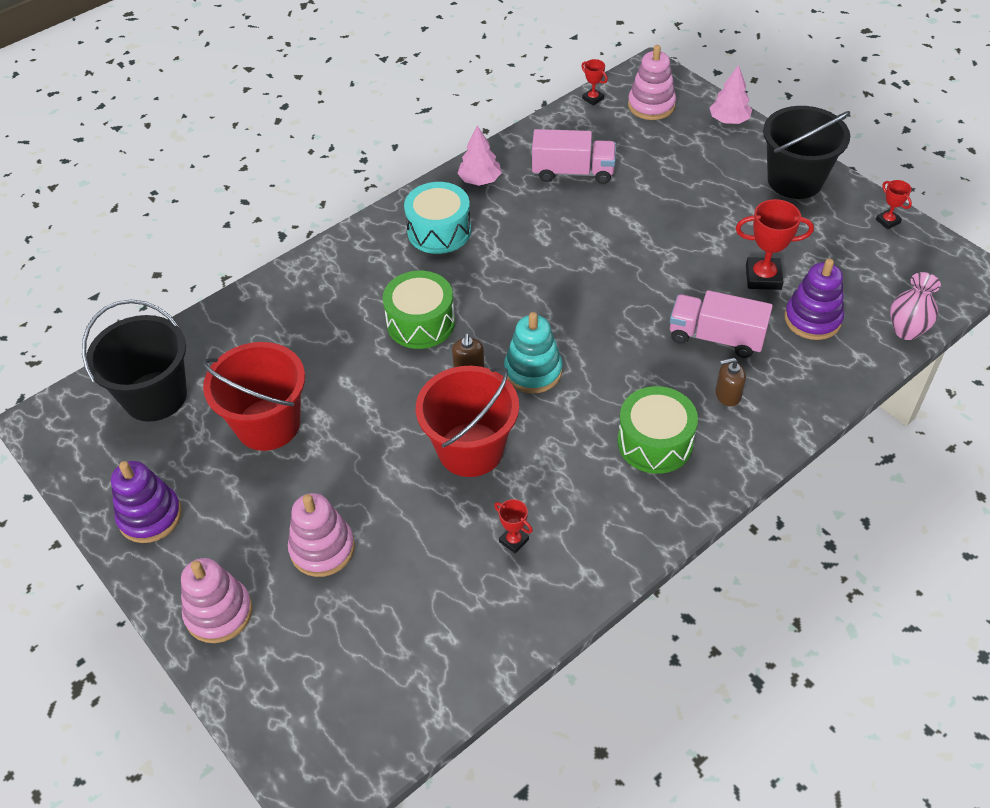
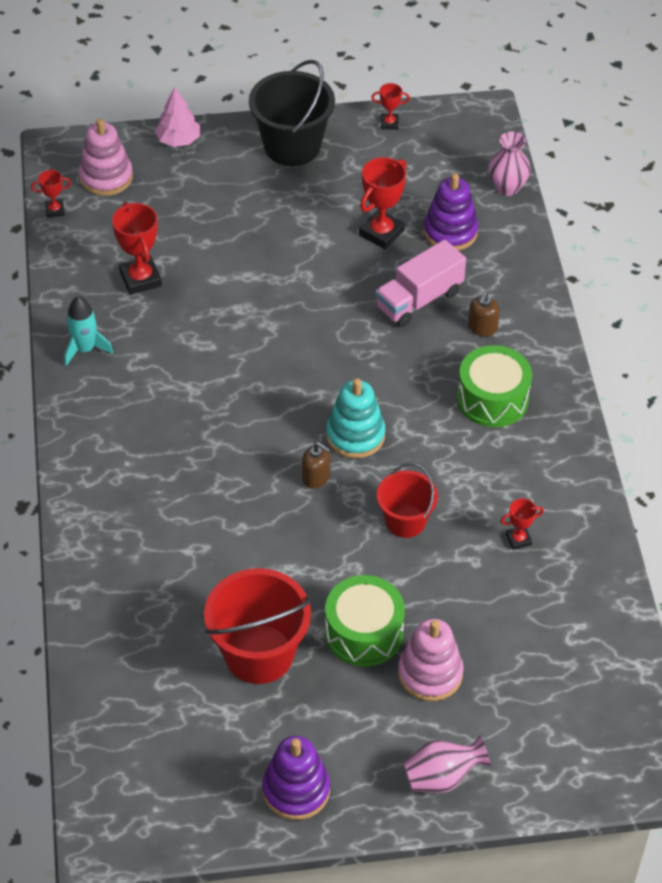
camera: 60 degrees left, 0 degrees up
black bucket [82,299,187,422] -> none
pink stacking toy [181,558,252,643] -> pink vase [403,735,491,793]
green drum [383,271,455,349] -> green drum moved to [325,575,405,667]
turquoise drum [404,182,471,254] -> none
red bucket [416,366,519,477] -> red bucket [377,463,438,538], size x0.61
pink tree [457,125,502,186] -> turquoise rocket [64,296,113,366]
pink truck [532,129,616,184] -> red trophy [112,202,162,295]

